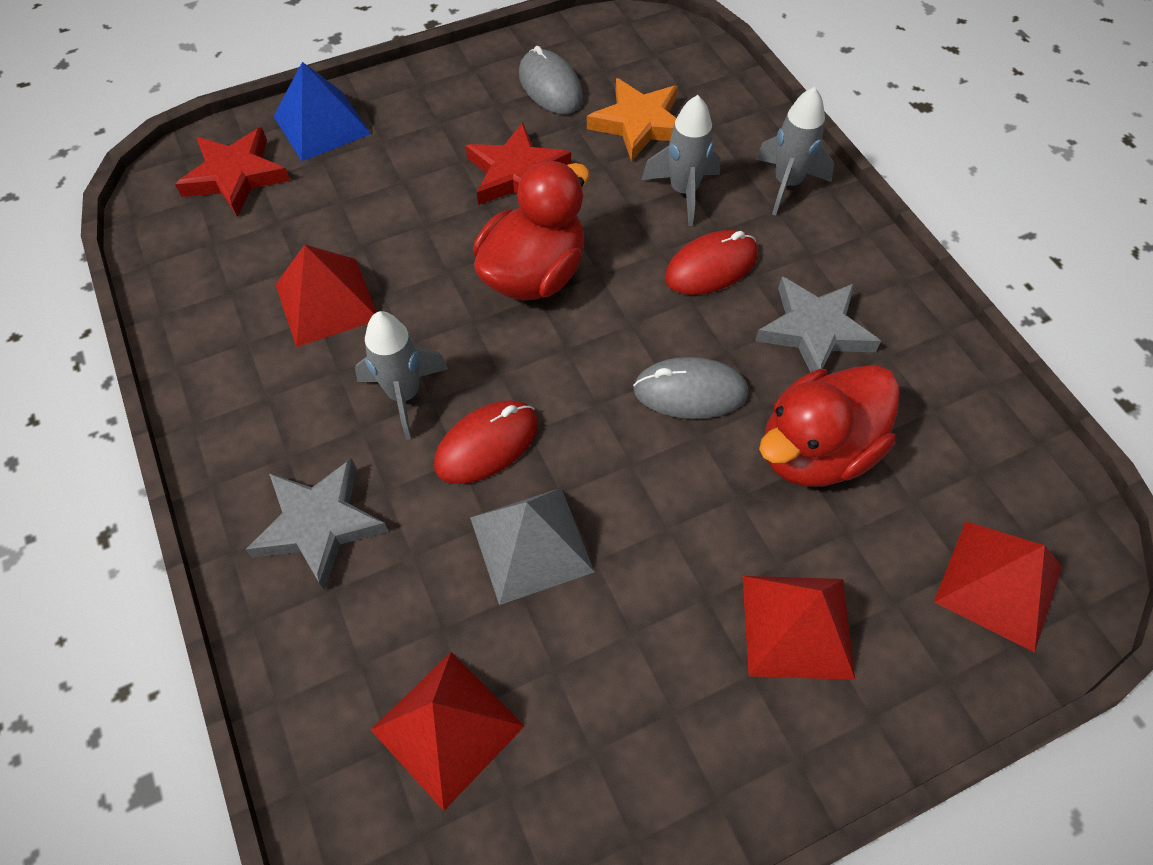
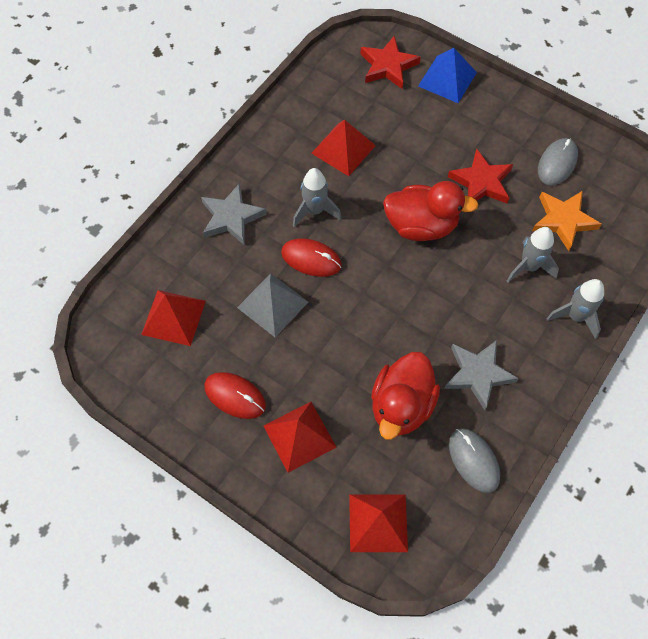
camera: 60 degrees right, 5 degrees up
grey mouse [633,357,748,419] -> grey mouse moved to [449,428,500,493]
red mouse [665,230,758,295] -> red mouse moved to [204,372,266,419]
red duck [759,365,899,487] -> red duck turned 90 degrees counterclockwise [371,352,440,440]

